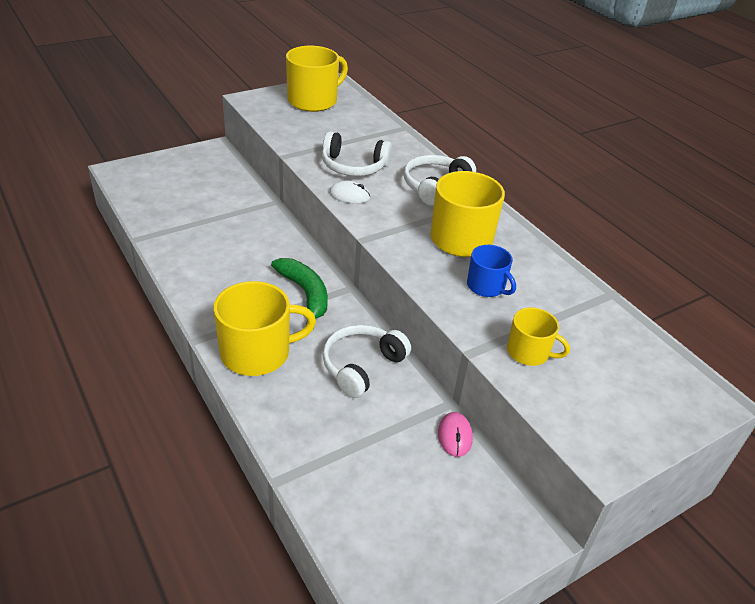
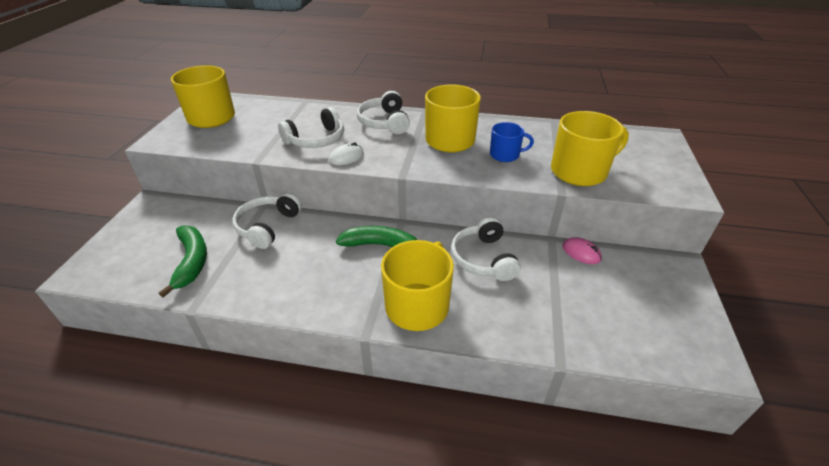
camera: 45 degrees left, 0 degrees up
yellow mug [507,307,570,366] -> yellow mug [551,111,629,186], size x1.76
none -> green banana [159,225,207,298]
none -> white headphones [232,193,302,249]

